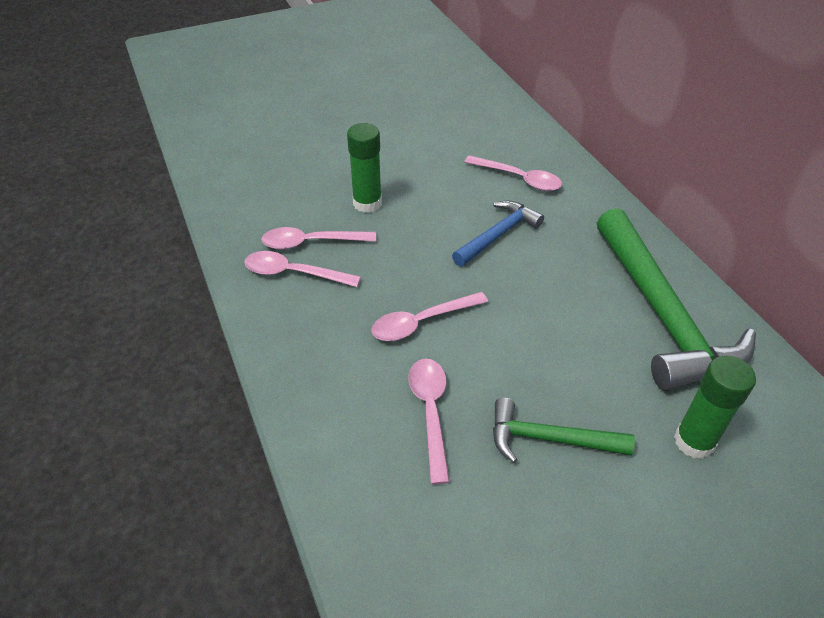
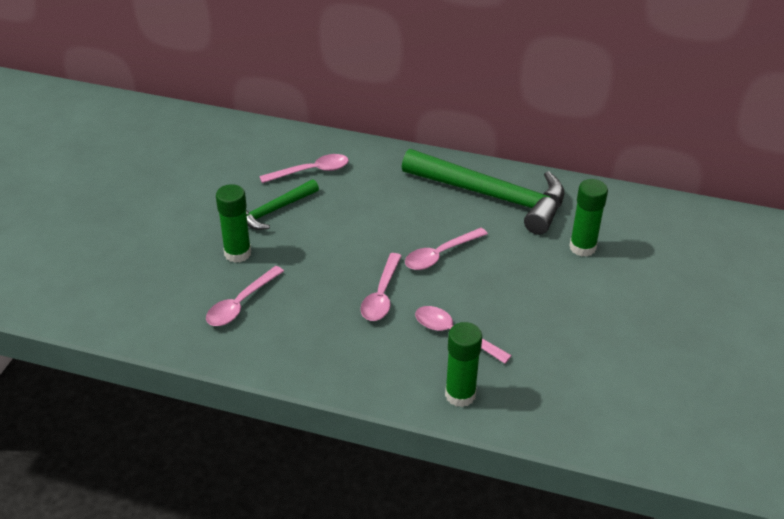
camera: 50 degrees left, 5 degrees down
pink spoon [244,251,361,287] -> pink spoon moved to [405,228,488,270]
blue hammer [452,201,544,266] -> none
green hammer [493,398,635,463] -> green hammer moved to [246,179,319,230]
none -> green glue stick [445,322,482,407]

